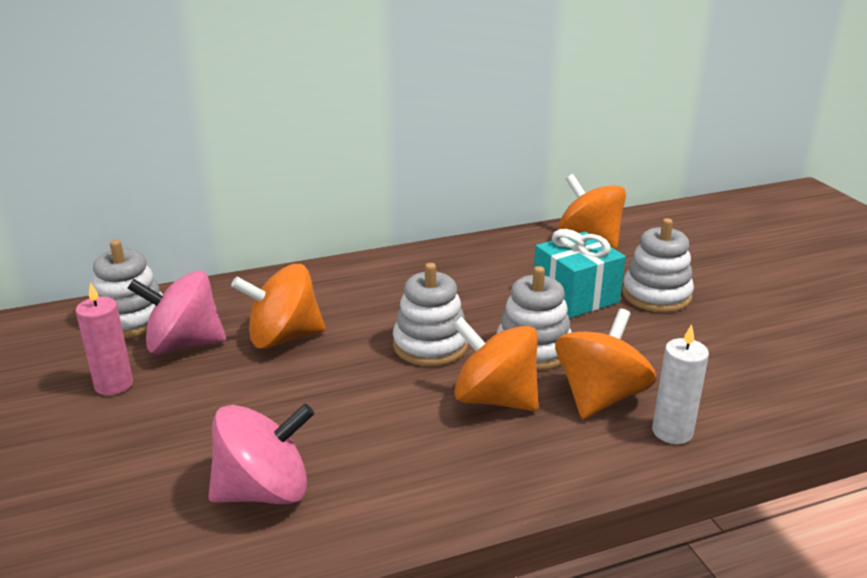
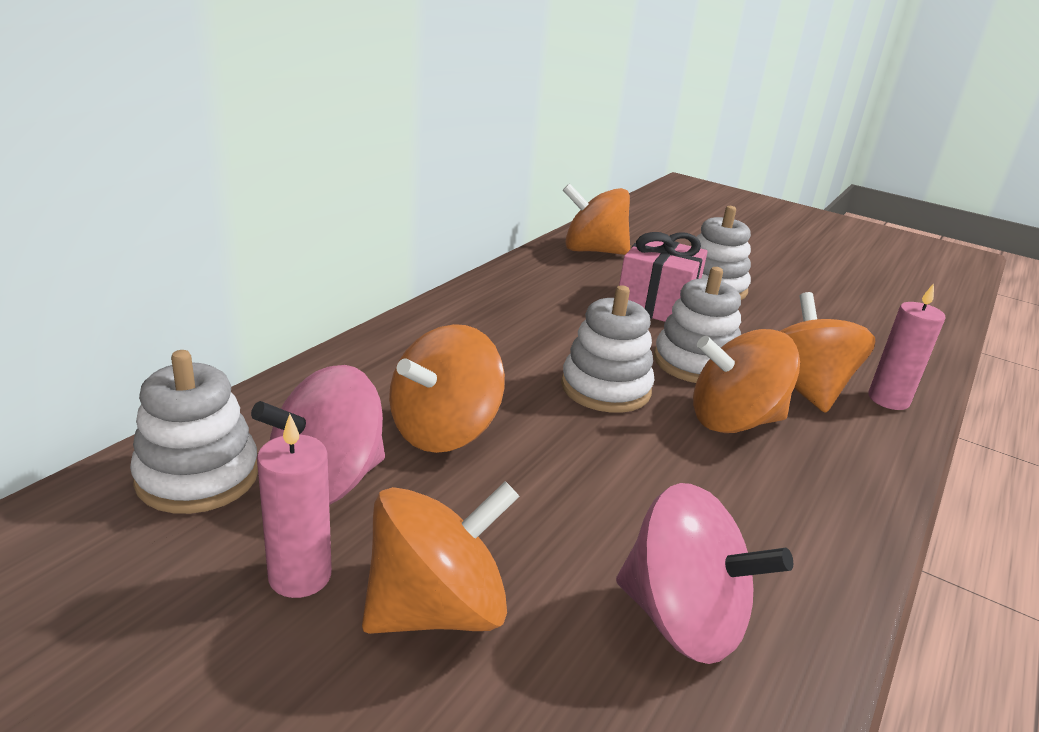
camera: 40 degrees left, 0 degrees up
pink spinning top [208,404,314,504] -> pink spinning top turned 90 degrees clockwise [616,483,793,664]
turquoise gift [534,229,626,318] -> pink gift [619,232,708,322]
white candle [652,324,709,444] -> pink candle [868,283,945,410]
none -> orange spinning top [362,481,520,634]

